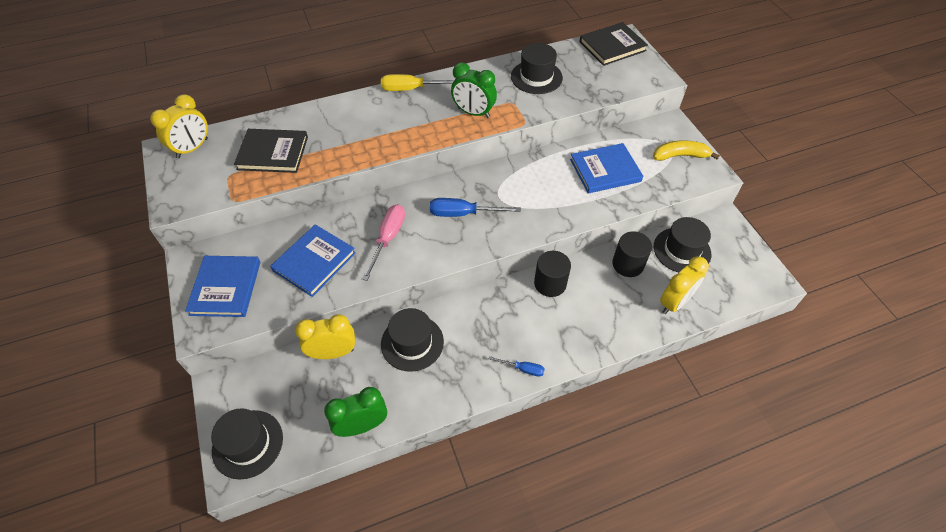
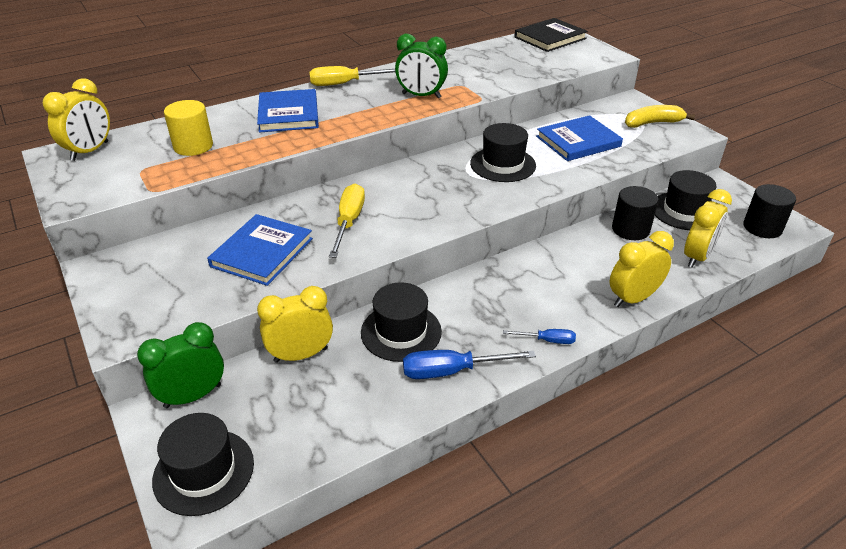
camera: 10 degrees left, 15 degrees down
blue book [185,256,260,317] -> blue book moved to [257,89,319,132]
black book [234,129,308,173] -> yellow cylinder [164,100,213,156]
green clock [324,387,387,437] -> green clock moved to [137,322,224,408]
pink screwdriver [362,204,405,281] -> yellow screwdriver [329,184,365,258]
blue screwdriver [430,198,521,217] -> blue screwdriver moved to [403,350,536,379]
black hat [511,43,563,94] -> black hat moved to [470,123,536,182]
black cylinder [534,251,571,297] -> black cylinder moved to [743,184,796,238]
none -> yellow clock [610,231,674,307]

